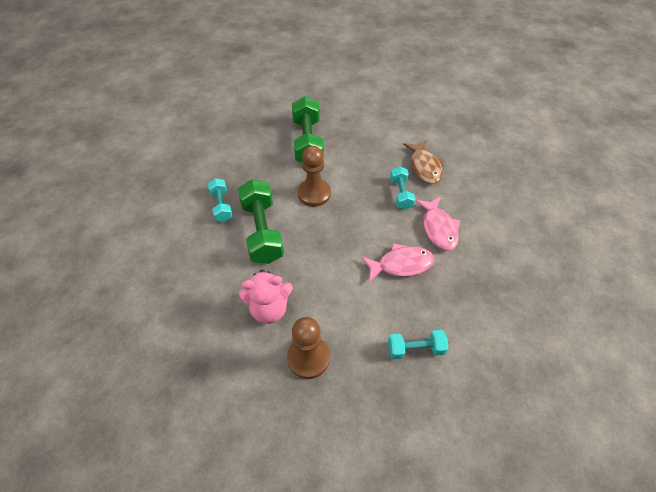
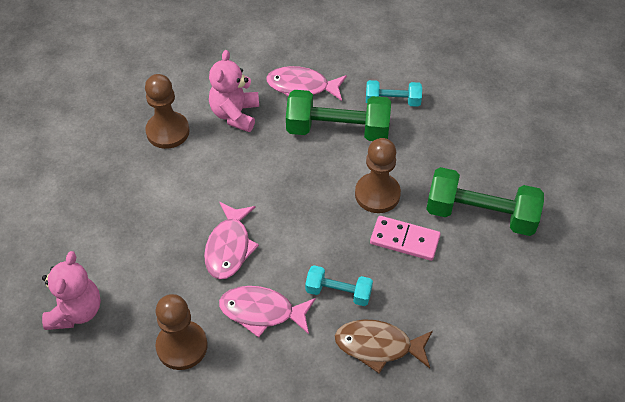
camera: 110 degrees right, 0 degrees up
turquoise dumbbell [388,330,449,359] -> none
none -> pink teddy bear [42,251,101,330]
none -> brown pawn [156,294,207,370]
none -> pink fish [266,66,347,101]
none -> pink domino [370,216,441,261]

